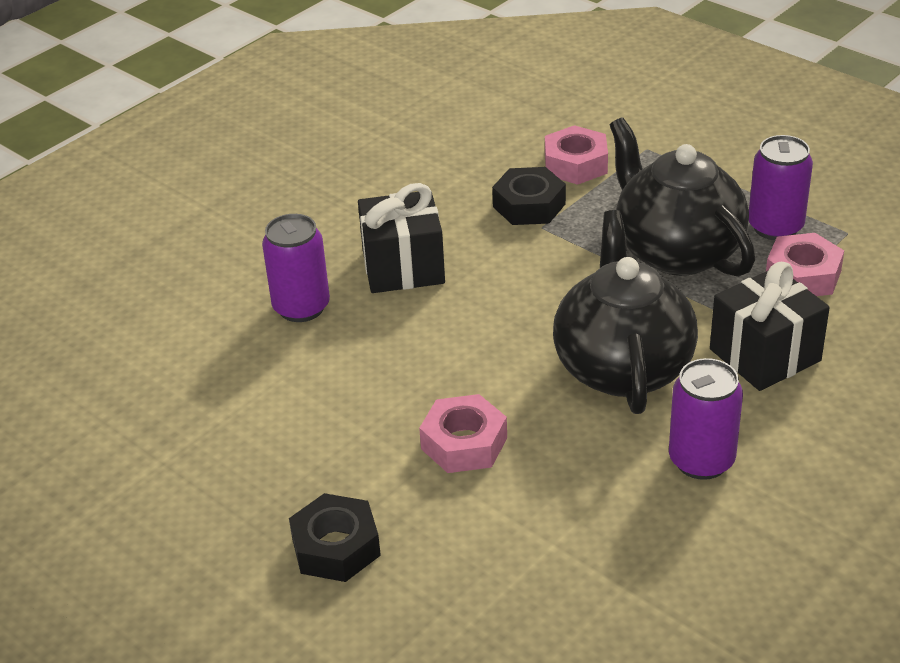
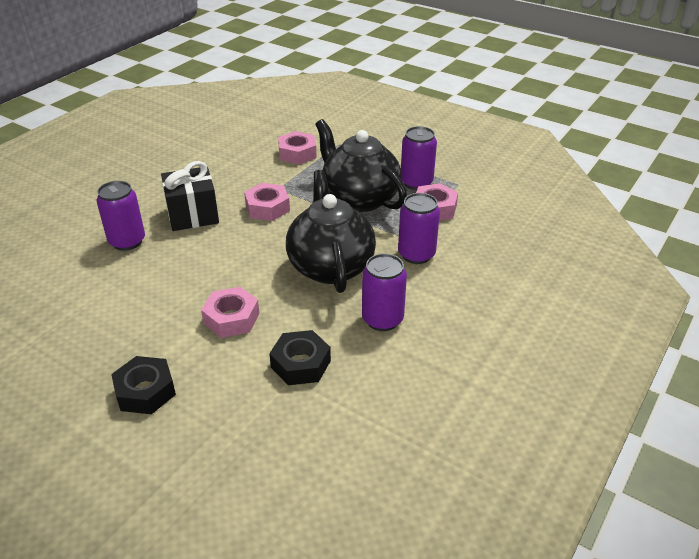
camera: 10 degrees left, 0 degrees up
black nut [492,167,566,225] -> black nut moved to [269,330,331,385]
black gift [710,262,830,391] -> purple can [398,193,440,264]
none -> pink nut [244,183,290,221]

